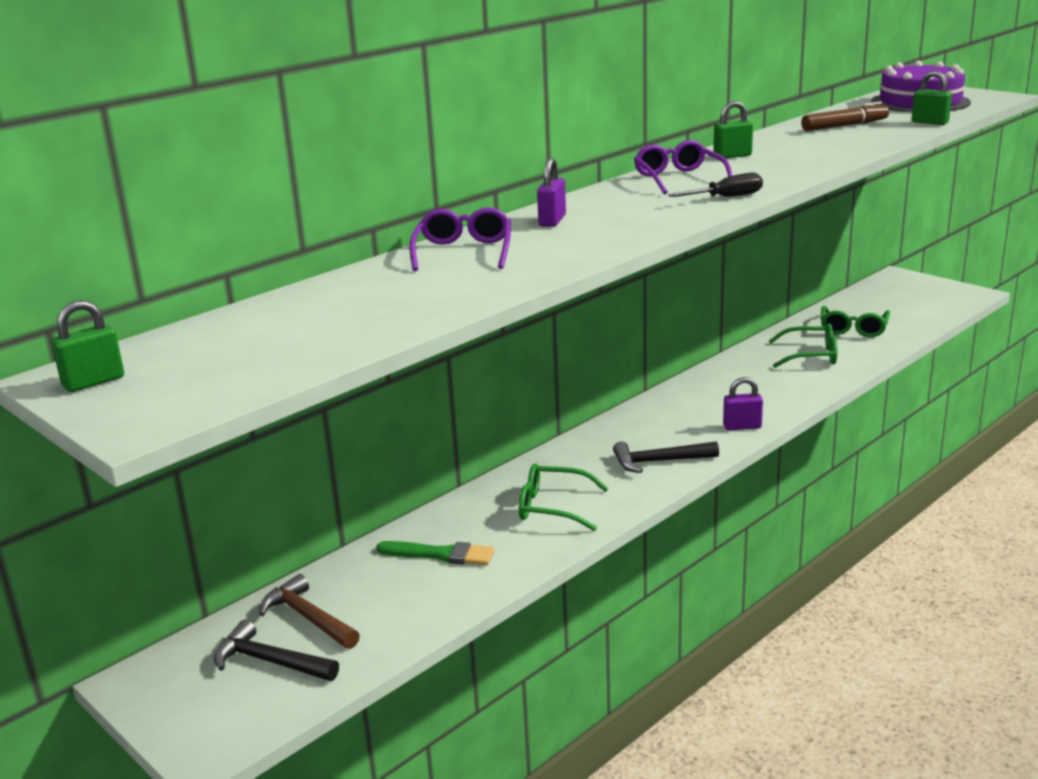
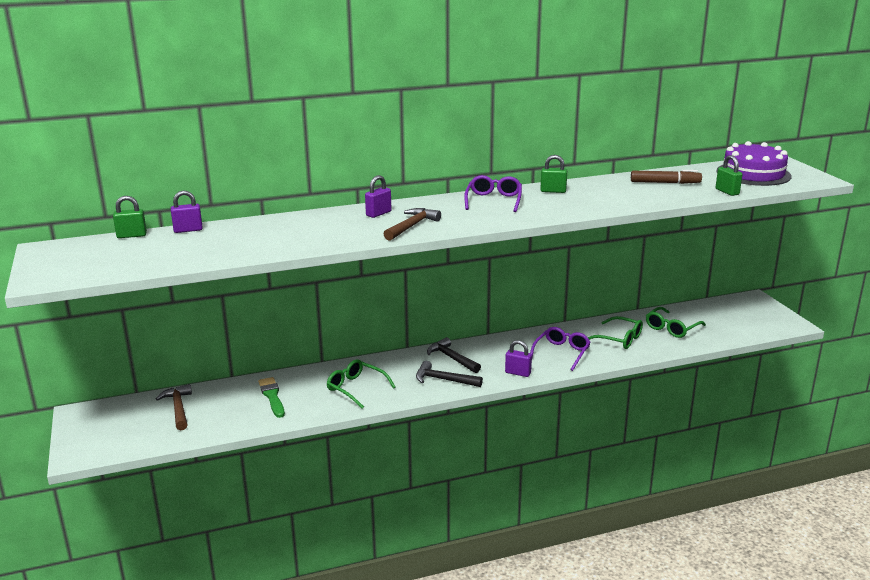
camera: 25 degrees right, 0 degrees up
green padlock [51,300,124,392] -> green padlock moved to [113,196,147,238]
black hammer [214,620,339,681] -> black hammer moved to [427,337,481,373]
green brush [376,541,494,565] -> green brush turned 150 degrees counterclockwise [258,377,285,418]
purple glasses [409,207,511,271] -> purple glasses moved to [530,327,591,371]
black screwdriver [668,172,763,197] -> none
none -> purple padlock [171,191,203,233]
none -> brown hammer [384,208,441,241]

